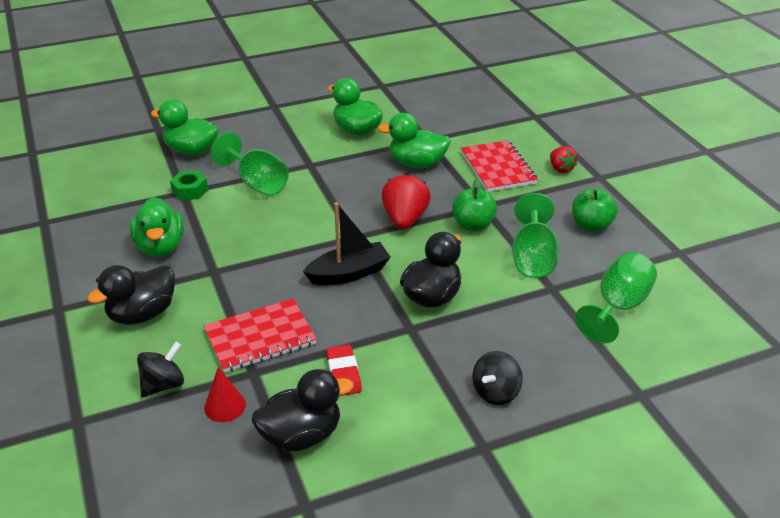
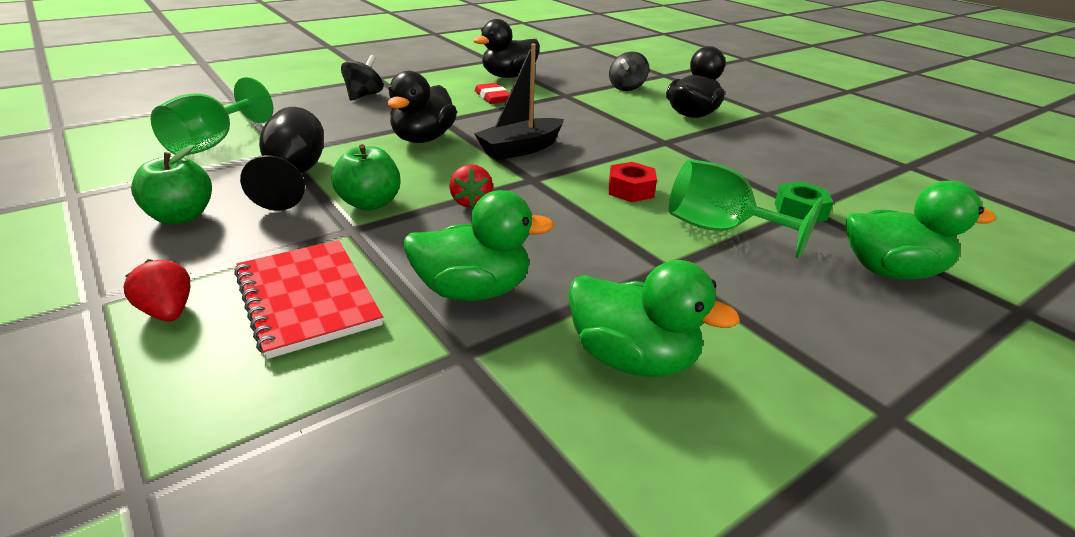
camera: 165 degrees right, 5 degrees down
green duck [130,197,184,257] -> none
red notebook [204,299,317,373] -> none
red cone [204,367,246,422] -> none
red strawberry [381,173,431,229] -> red strawberry [449,164,493,208], size x0.60
green goblet [512,193,559,278] -> black goblet [240,107,324,210]
none -> red nut [609,162,657,202]

